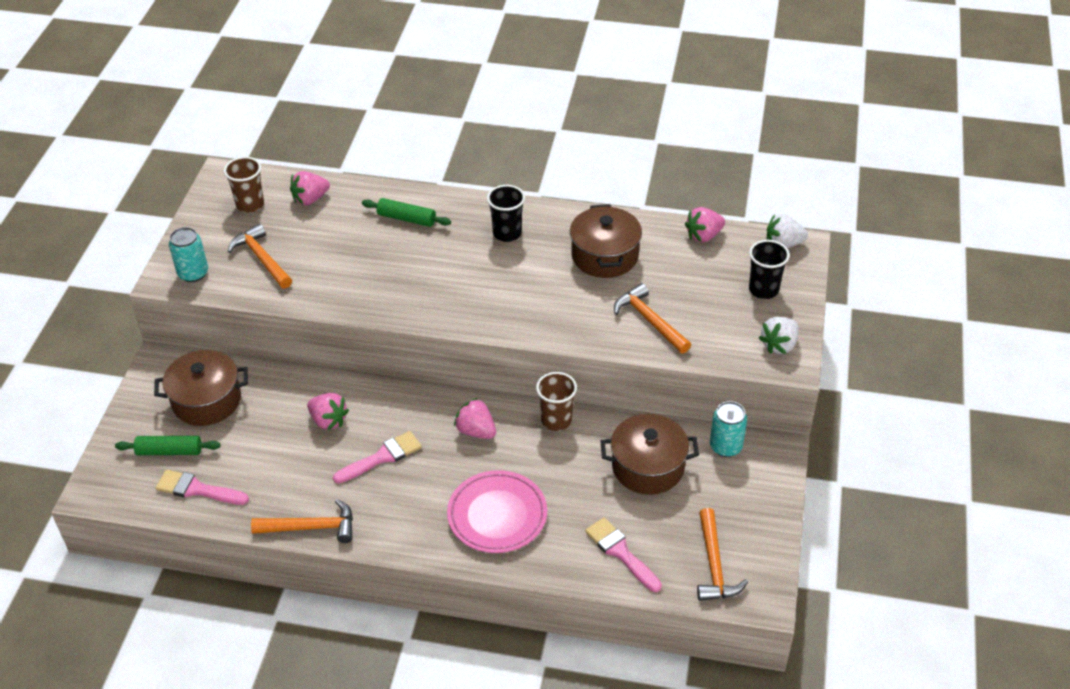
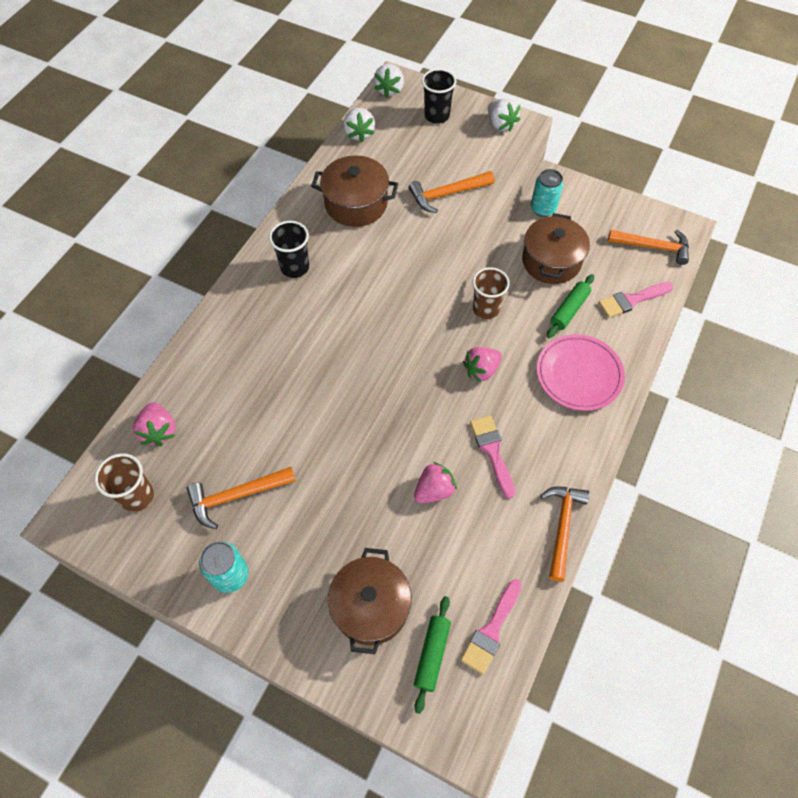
camera: 75 degrees left, 15 degrees up
green rolling pin [362,198,451,227] -> green rolling pin moved to [547,274,594,338]
pink strawberry [685,207,725,243] -> white strawberry [343,108,375,142]

